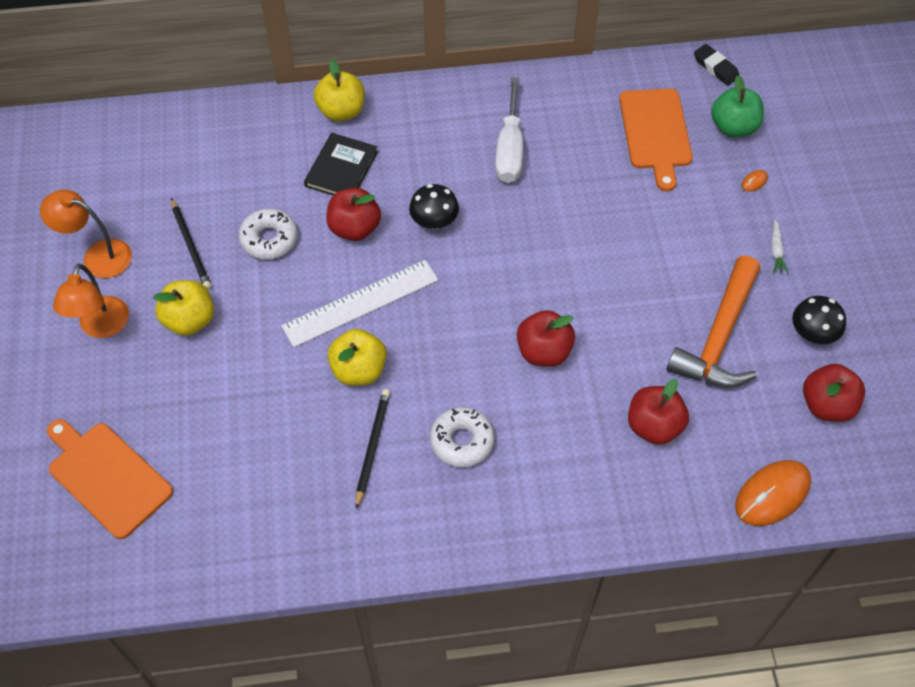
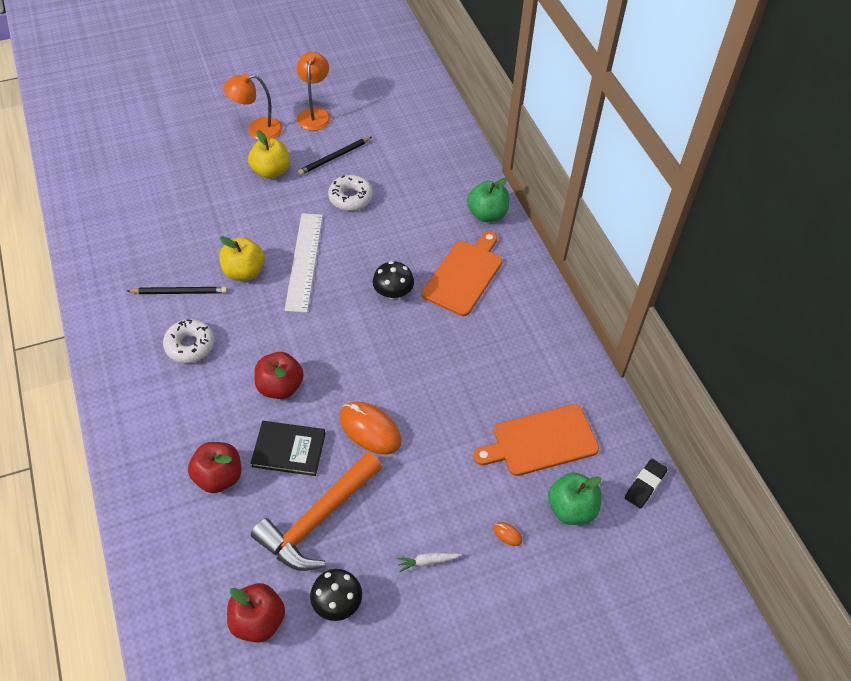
camera: 75 degrees right, 5 degrees down
orange cutting board [47,419,173,539] -> orange cutting board moved to [422,231,502,316]
white ruler [282,260,438,347] -> white ruler turned 45 degrees clockwise [284,213,323,313]
black book [304,133,378,195] -> black book moved to [251,421,326,476]
yellow apple [313,59,365,121] -> green apple [467,178,510,222]
red apple [326,188,381,241] -> none
white screwdriver [495,77,523,183] -> none
orange hammer [666,256,760,388] -> orange hammer turned 60 degrees counterclockwise [251,452,382,571]
orange mouse [735,460,811,526] -> orange mouse moved to [340,401,401,455]

